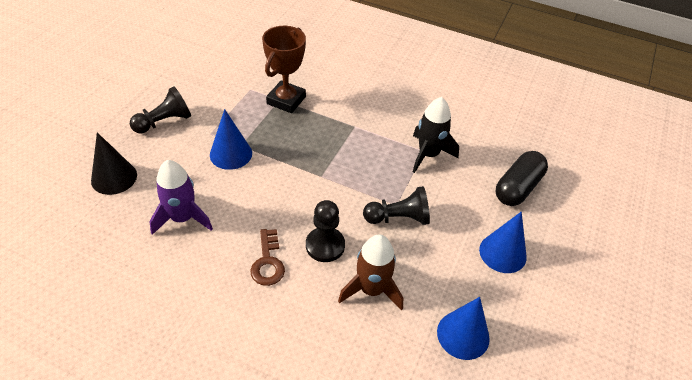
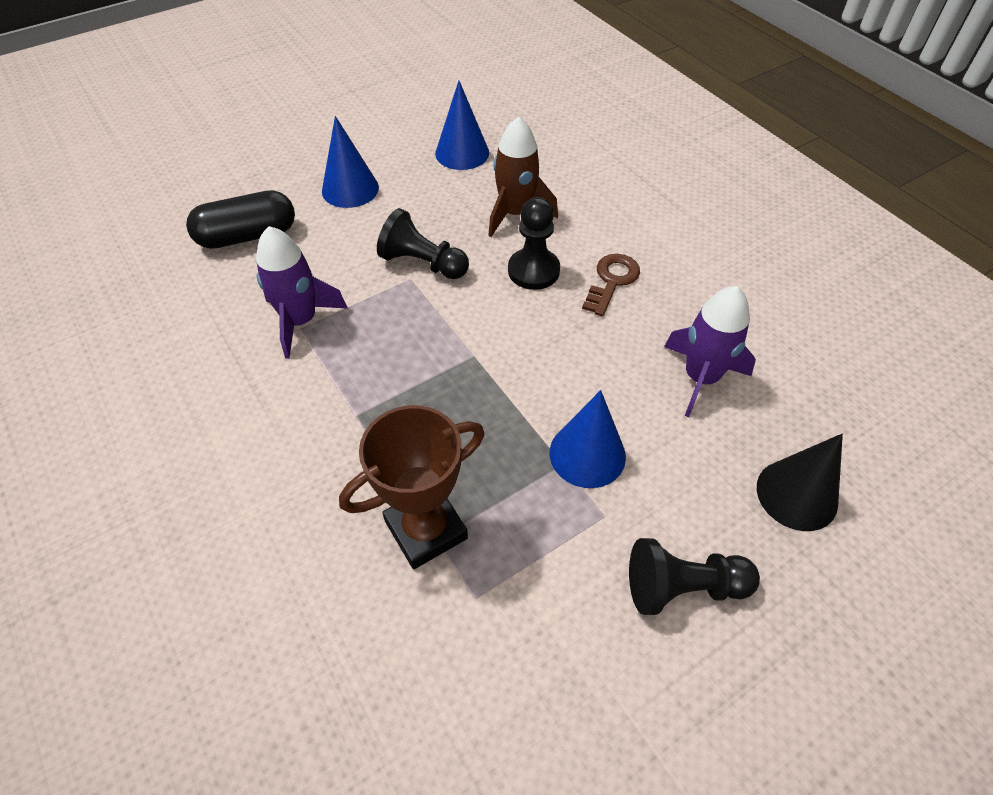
camera: 145 degrees left, 5 degrees up
black rocket [413,97,459,173] -> purple rocket [256,226,348,359]

